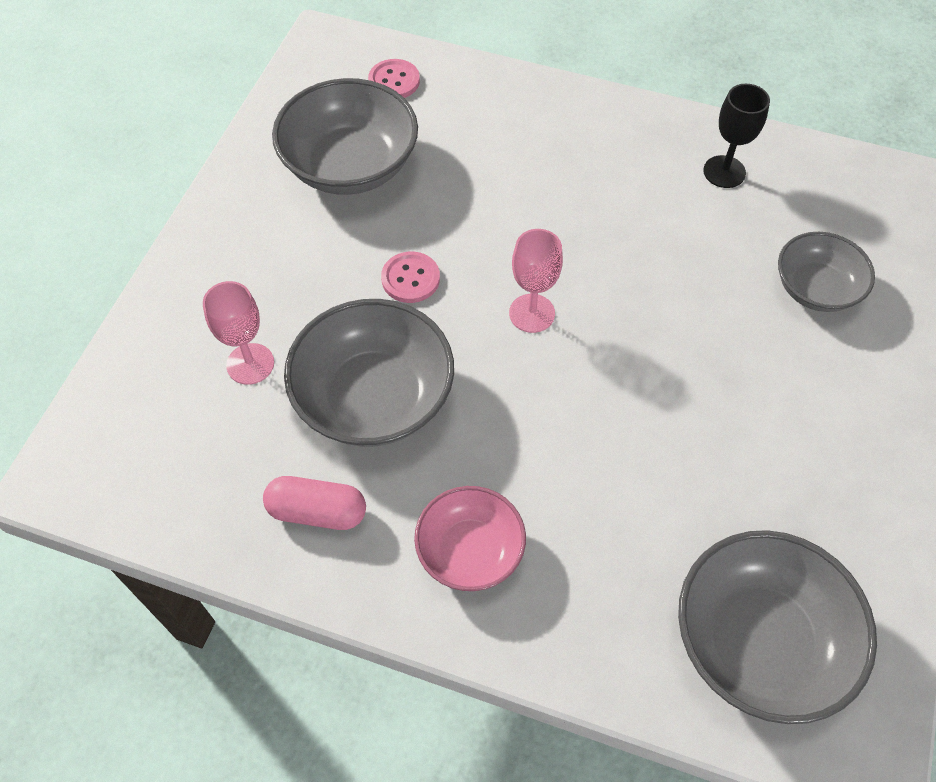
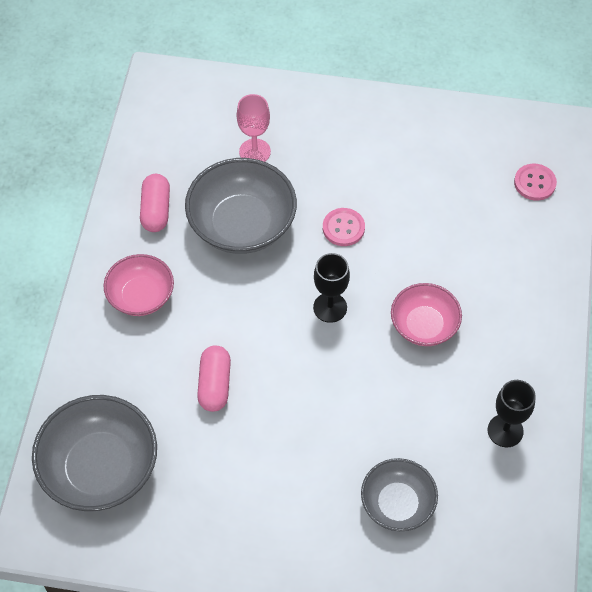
camera: 80 degrees right, 0 degrees up
grey bowl [272,78,418,195] -> none
pink goblet [509,229,563,333] -> black goblet [313,253,350,323]
none -> pink capsule [197,346,231,412]
none -> pink bowl [391,283,462,346]

